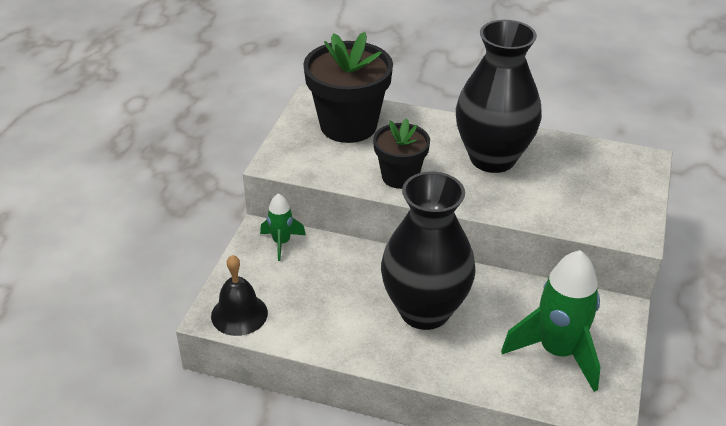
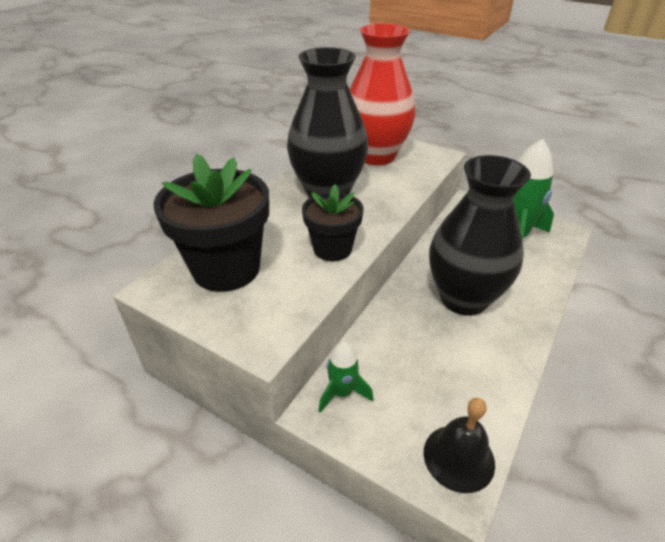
camera: 75 degrees left, 0 degrees up
none -> red vase [350,23,415,165]

